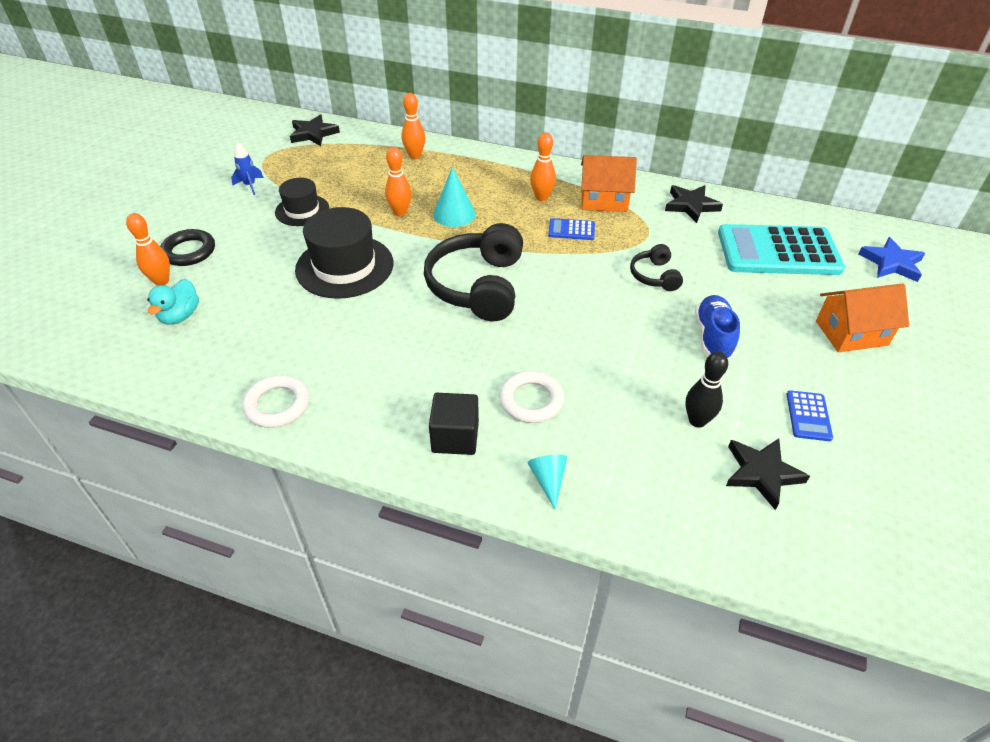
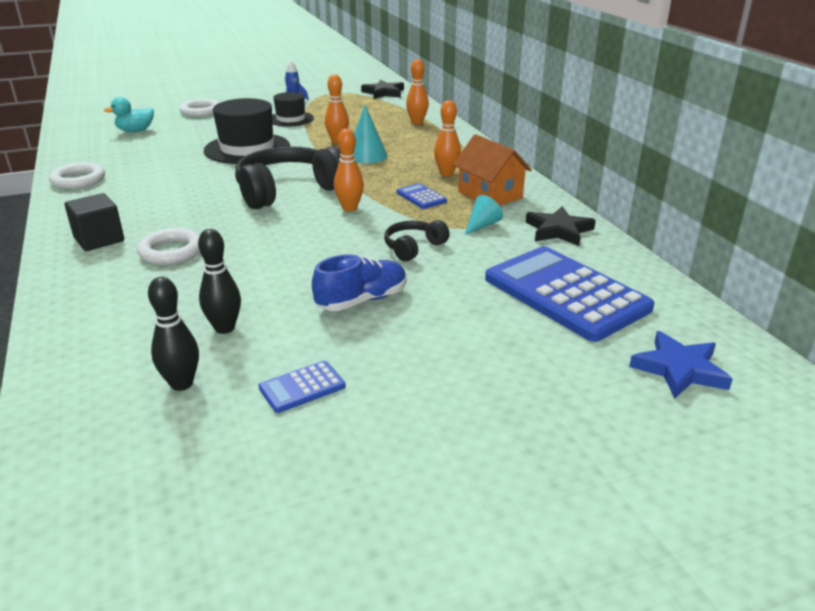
camera: 50 degrees right, 15 degrees down
orange bowling pin [126,213,170,286] -> orange bowling pin moved to [334,129,364,211]
black ring [160,229,215,266] -> white ring [179,99,220,117]
turquoise cone [528,455,567,510] -> turquoise cone moved to [465,195,503,235]
turquoise calculator [718,224,845,275] -> blue calculator [485,246,654,342]
black star [726,439,810,510] -> black bowling pin [148,277,199,391]
orange house [816,283,909,352] -> none

